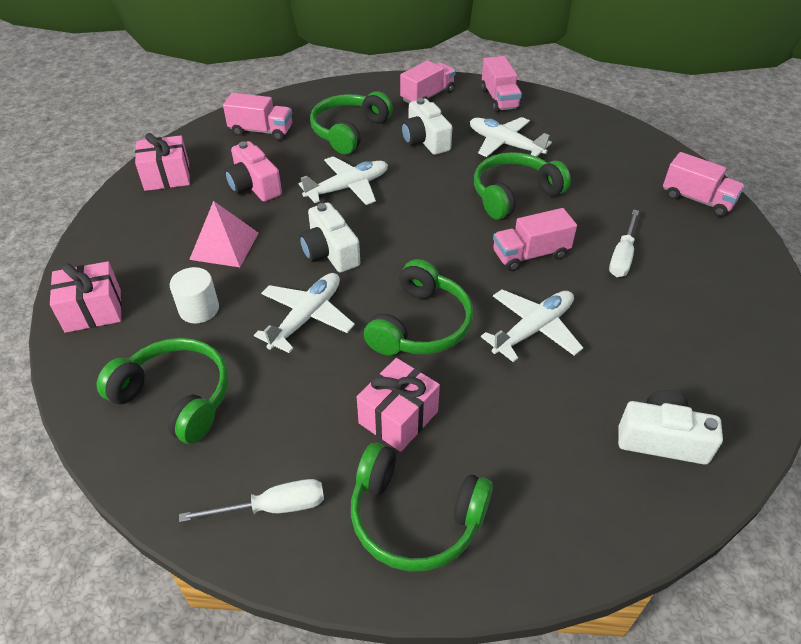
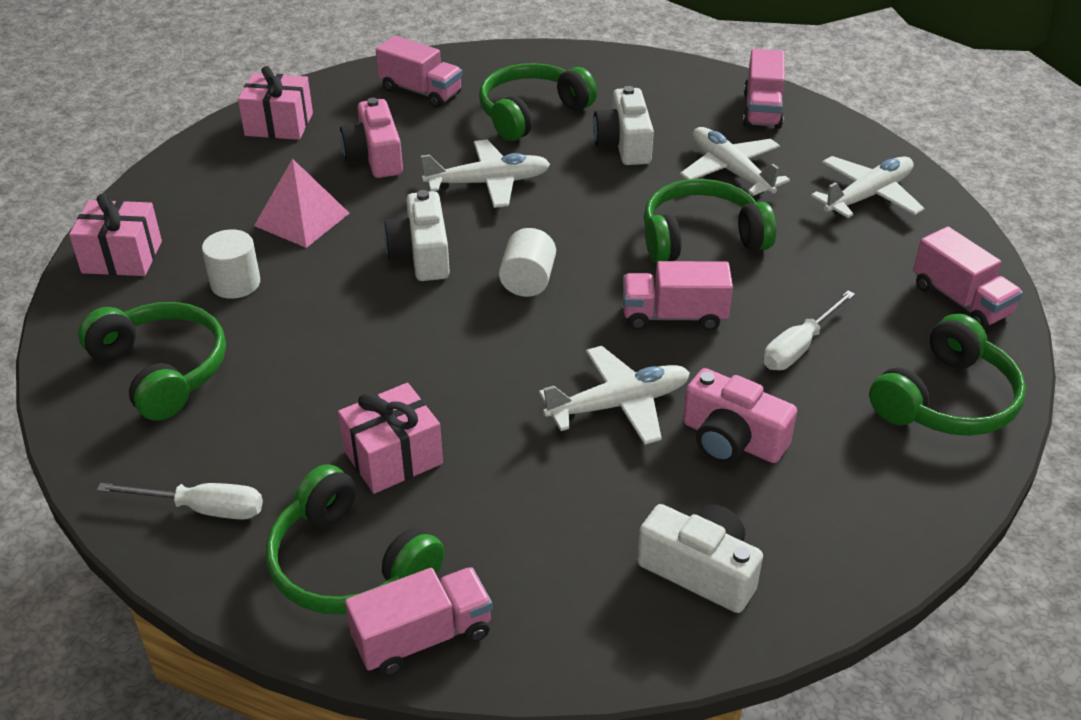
camera: 20 degrees right, 5 degrees down
white plane [254,273,355,353] -> white plane moved to [811,156,925,218]
green headphones [364,259,473,356] -> green headphones moved to [869,314,1026,436]
pink truck [400,60,456,103] -> pink truck moved to [345,567,493,676]
none -> white cylinder [499,228,556,297]
none -> pink camera [683,368,797,464]

